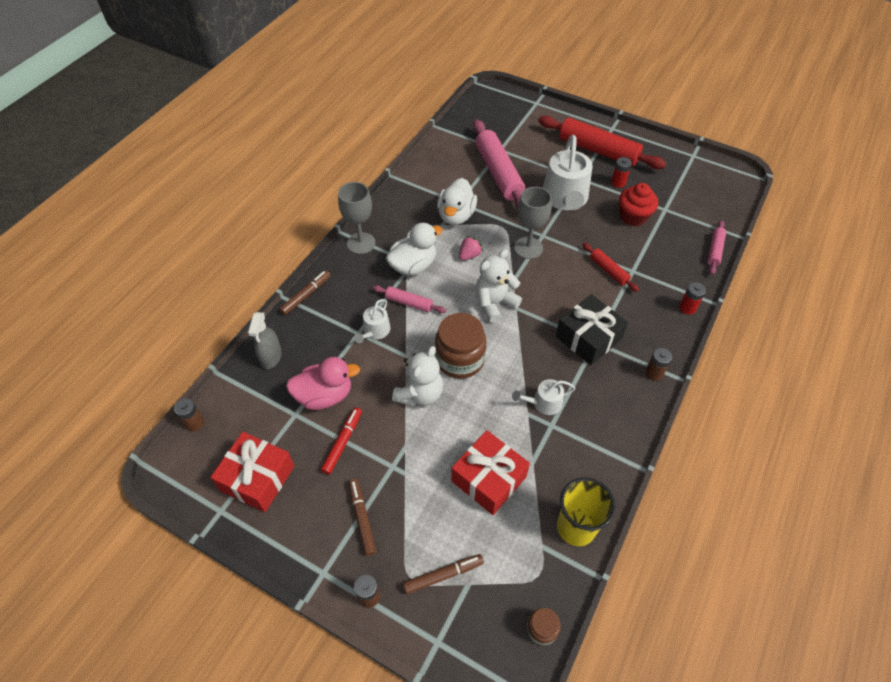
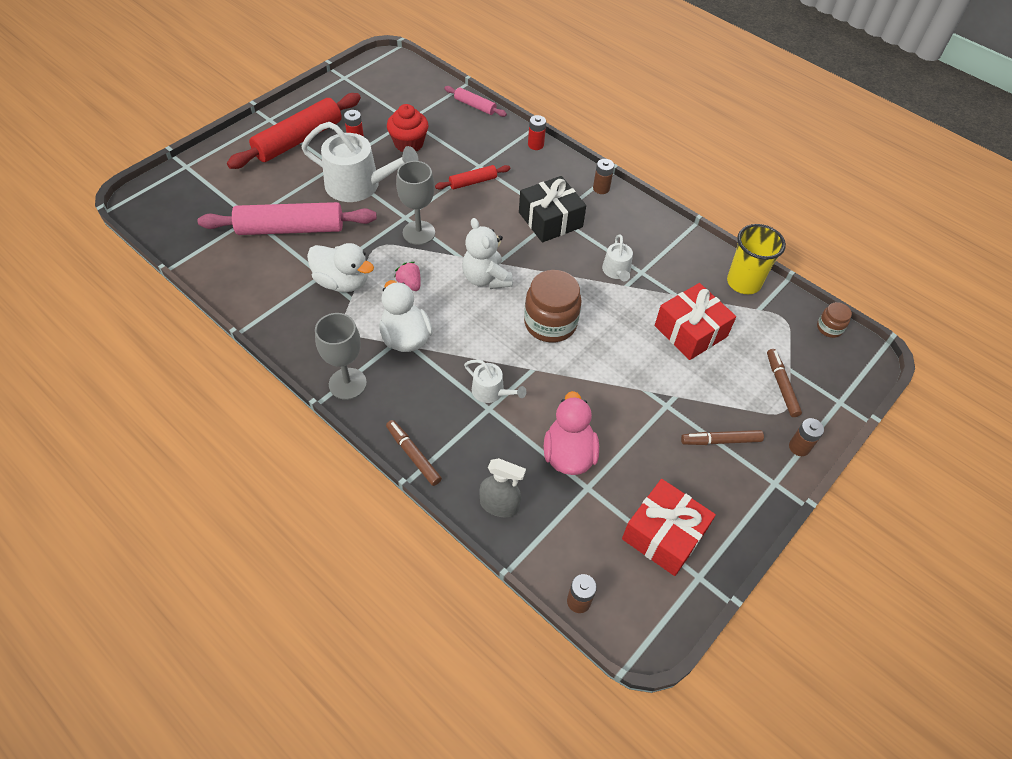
camera: 80 degrees left, 0 degrees up
red marker [321,407,362,475] -> none
pink rolling pin [372,285,446,313] -> none
white teddy bear [392,346,443,406] -> none

